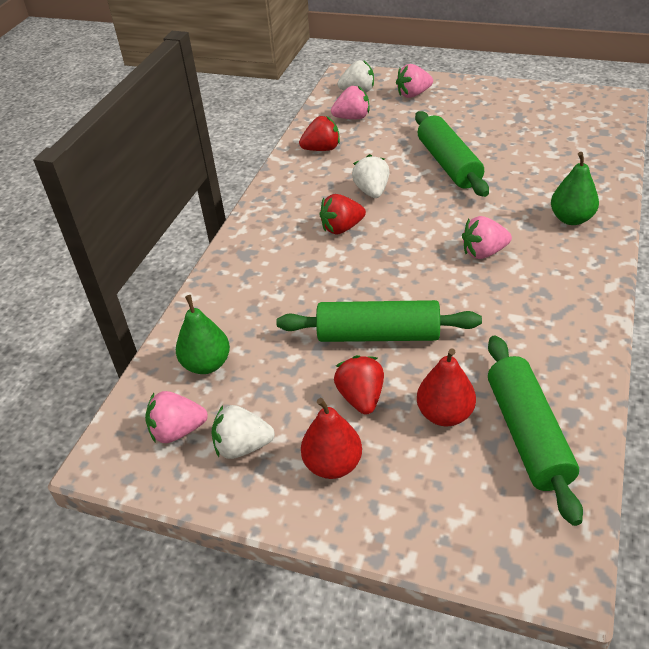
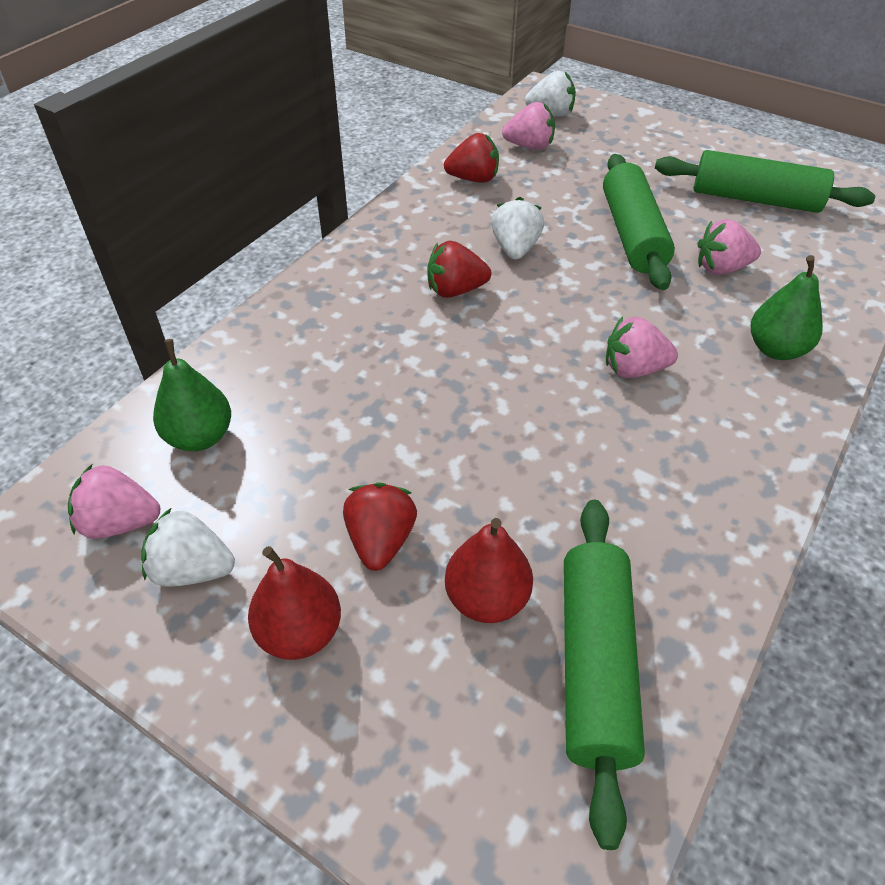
camera: 10 degrees right, 5 degrees up
green rolling pin [276,300,482,342] -> green rolling pin moved to [655,150,876,213]
pink strawberry [396,64,433,98] -> pink strawberry moved to [698,219,761,275]

